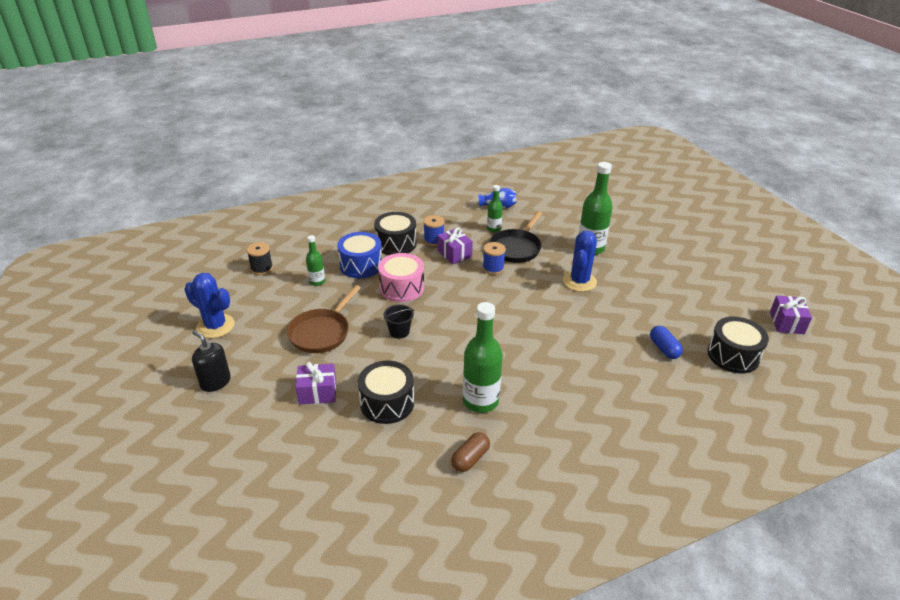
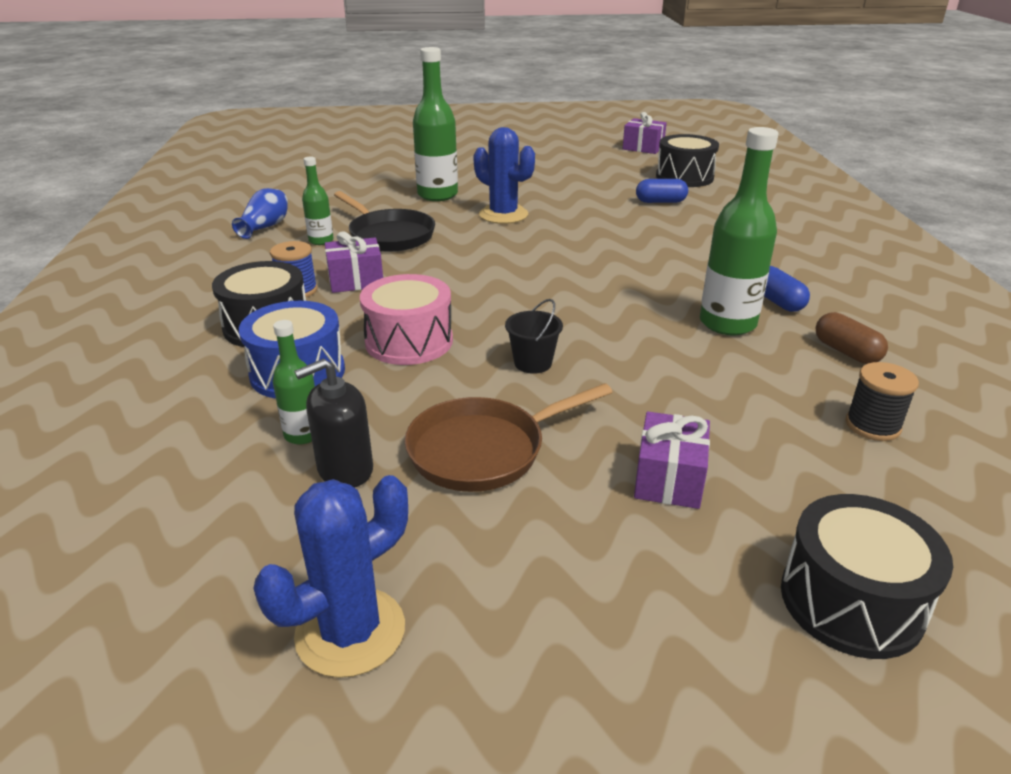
camera: 70 degrees left, 5 degrees down
black soap dispenser [192,330,231,392] -> black soap dispenser moved to [294,359,373,488]
black spool [247,242,273,275] -> black spool moved to [846,362,919,441]
brown pan [287,285,361,353] -> brown pan turned 105 degrees clockwise [404,383,612,492]
black drum [358,361,414,424] -> black drum moved to [781,494,953,659]
blue spool [483,242,506,275] -> none
none -> blue capsule [764,266,810,312]

